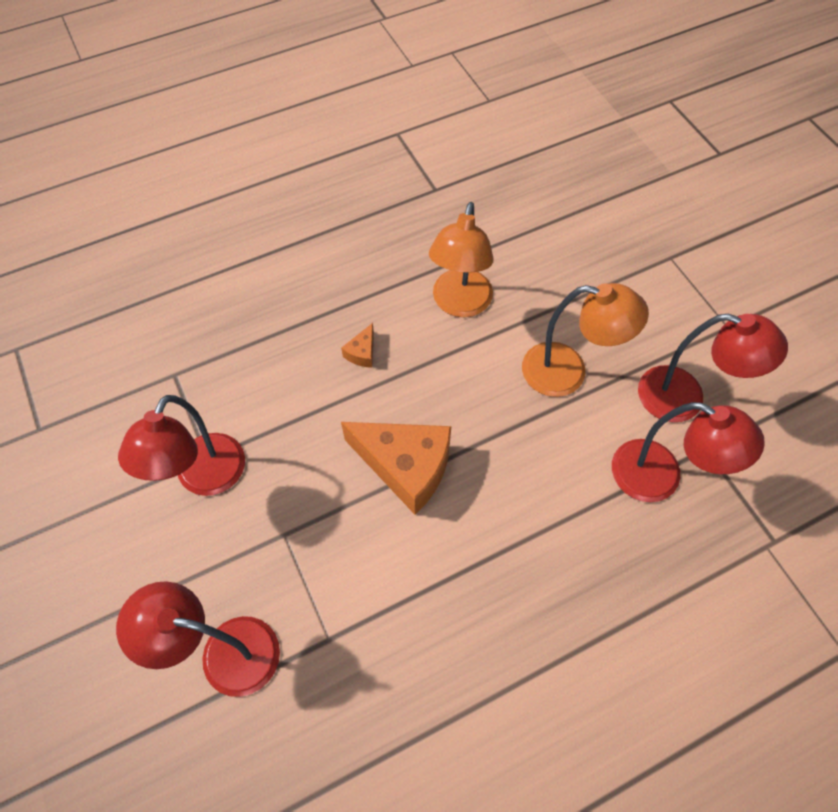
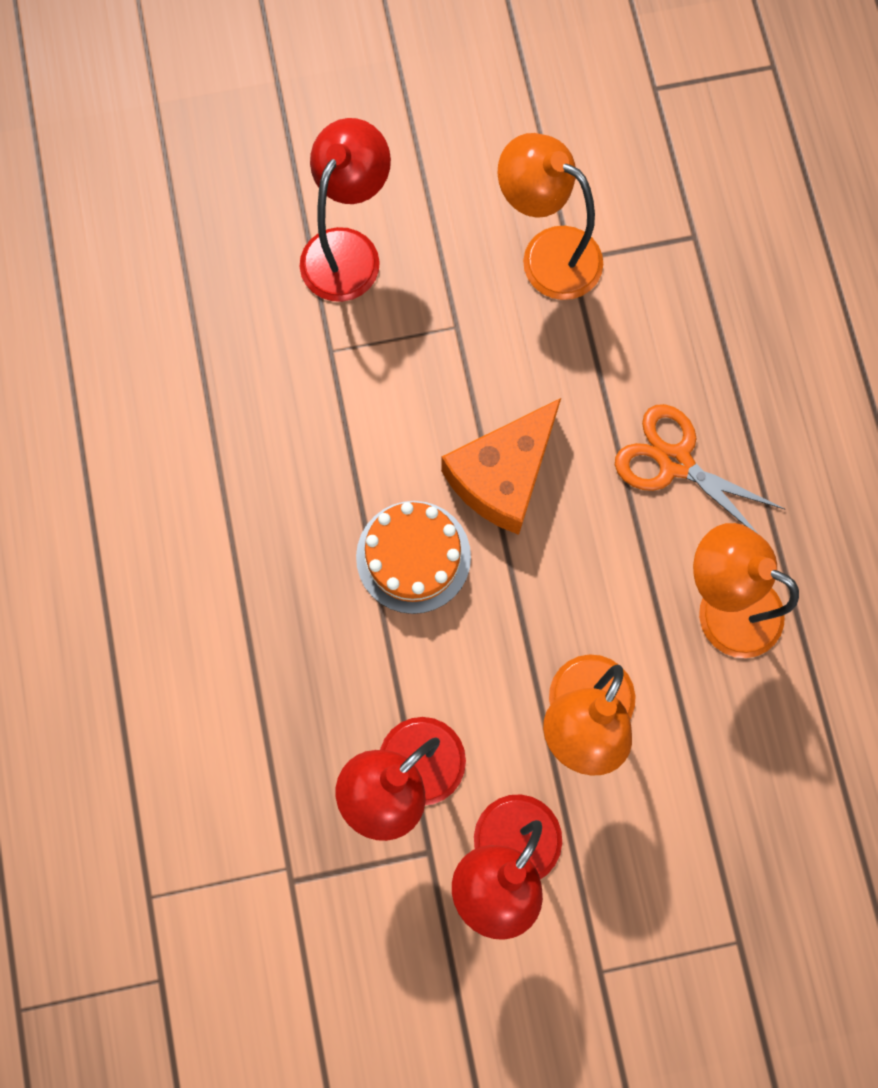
camera: 105 degrees right, 15 degrees up
red lamp [118,395,245,496] -> orange lamp [498,133,603,300]
orange cheese [341,323,374,368] -> orange scissors [615,404,785,534]
none -> orange cake [356,501,471,614]

